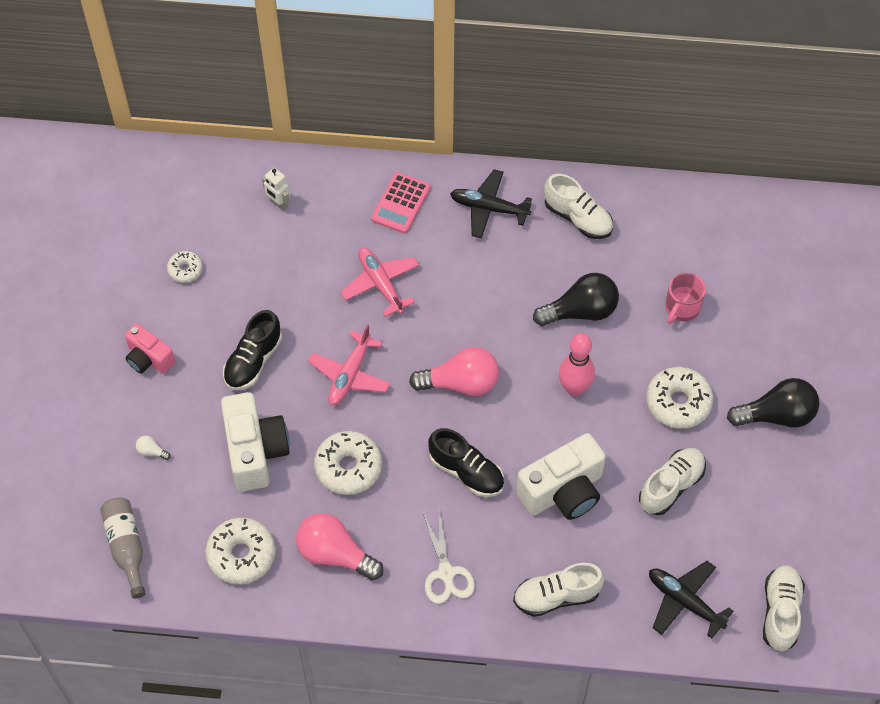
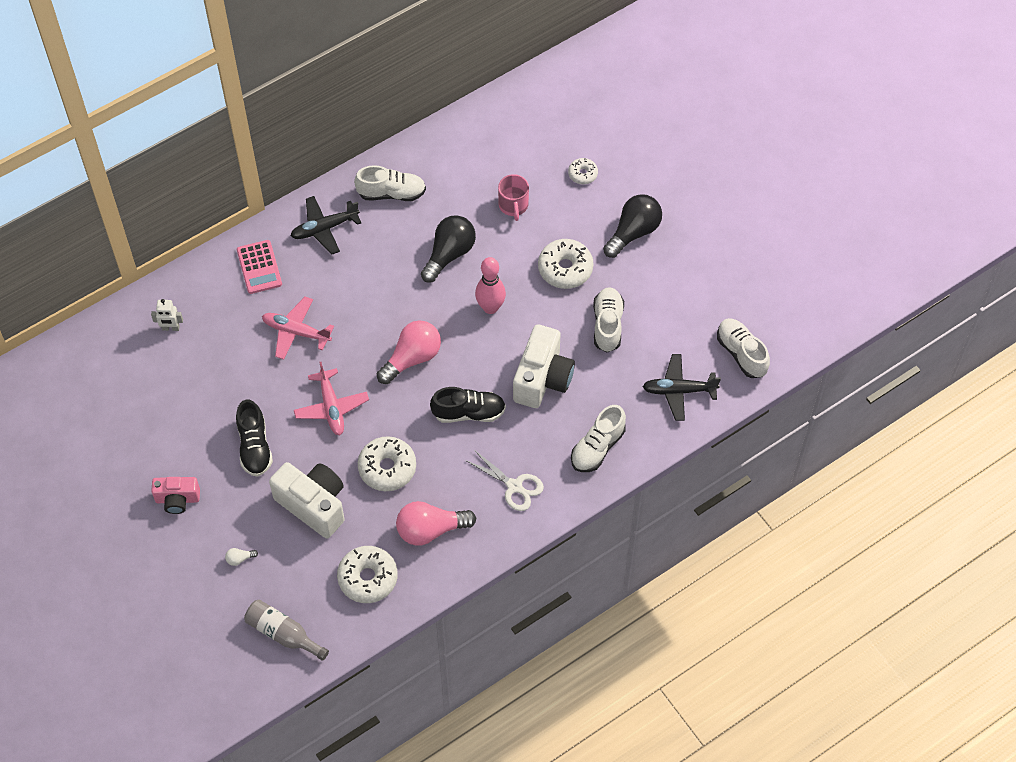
camera: 40 degrees left, 0 degrees up
white donut [167,251,203,283] -> white donut moved to [568,158,598,184]

